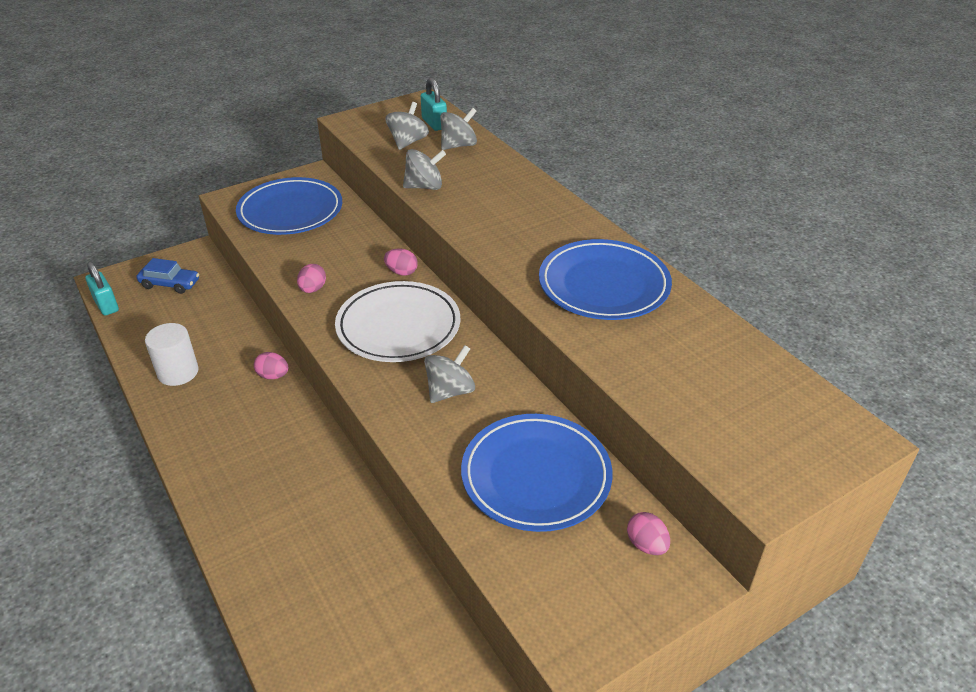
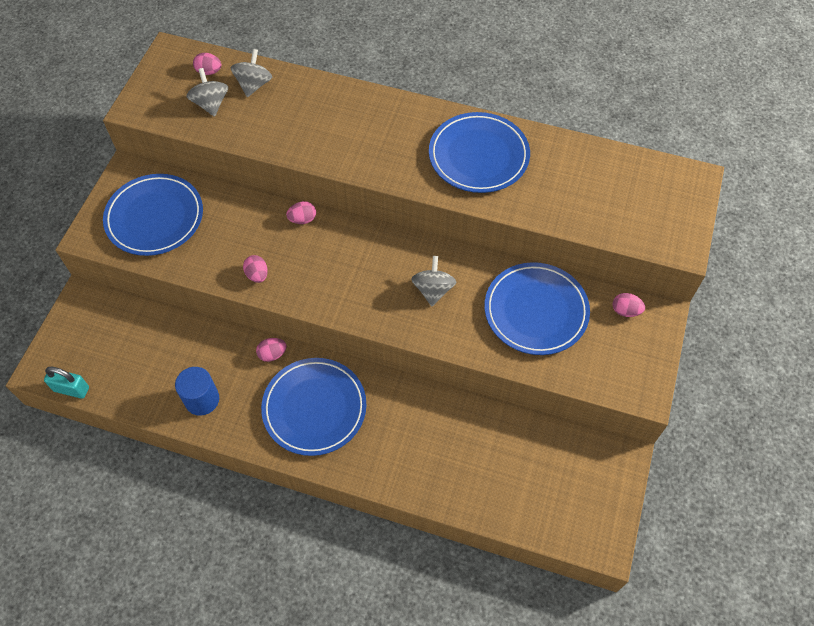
camera: 40 degrees left, 20 degrees up
blue car [136,258,199,294] -> none
white cylinder [145,323,199,386] -> blue cylinder [175,367,219,416]
white plate [335,281,461,362] -> none
grey spinning top [403,149,446,190] -> none
turquoise padlock [421,77,447,131] -> pink egg [193,53,221,75]
none -> blue plate [261,358,366,456]

